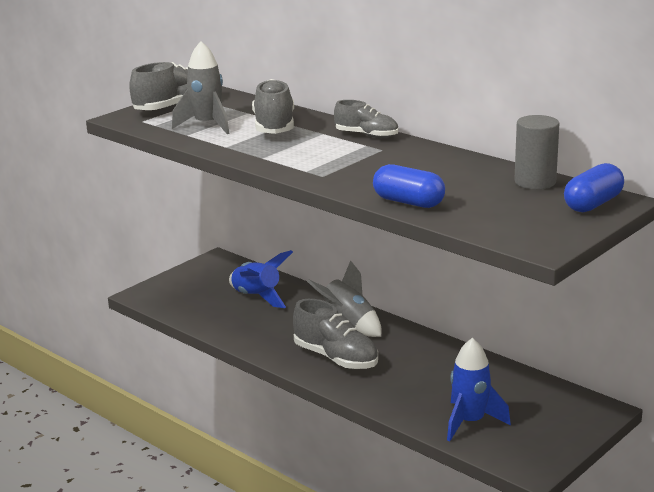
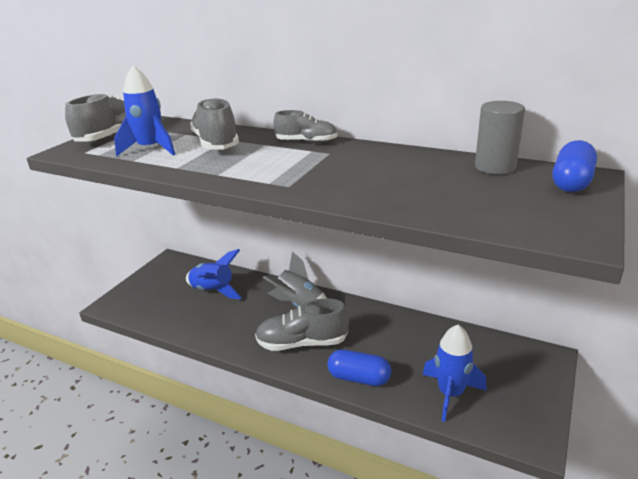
camera: 15 degrees left, 5 degrees up
grey rocket [172,41,230,134] -> blue rocket [114,65,175,157]
grey shoe [293,299,378,369] -> grey shoe turned 150 degrees clockwise [255,298,349,351]
blue capsule [373,164,445,208] -> blue capsule moved to [327,349,391,386]

